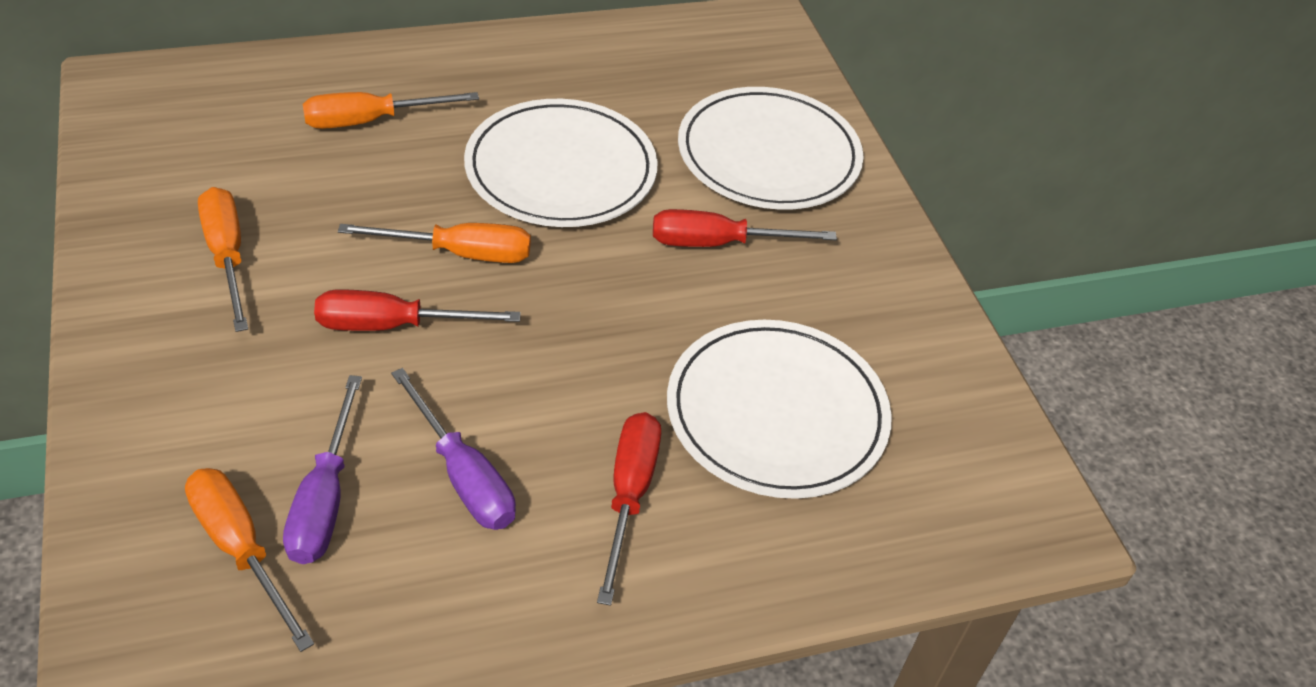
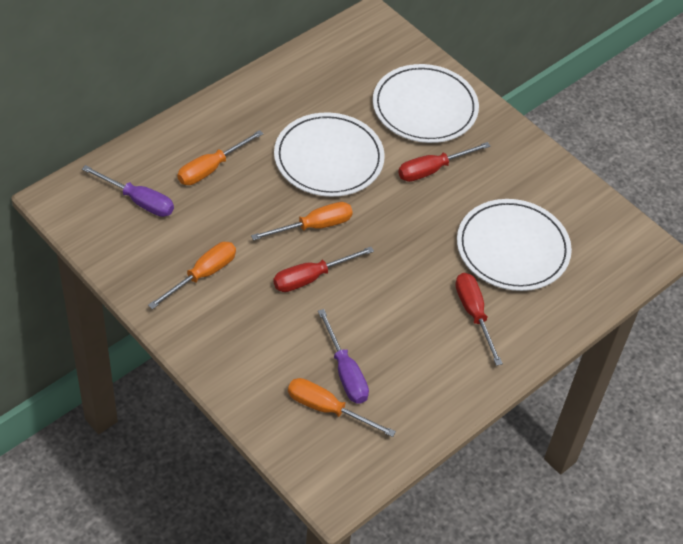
camera: 25 degrees left, 5 degrees up
orange screwdriver [198,187,248,332] -> orange screwdriver turned 90 degrees clockwise [148,242,236,309]
purple screwdriver [391,368,516,530] -> purple screwdriver moved to [82,165,174,217]

